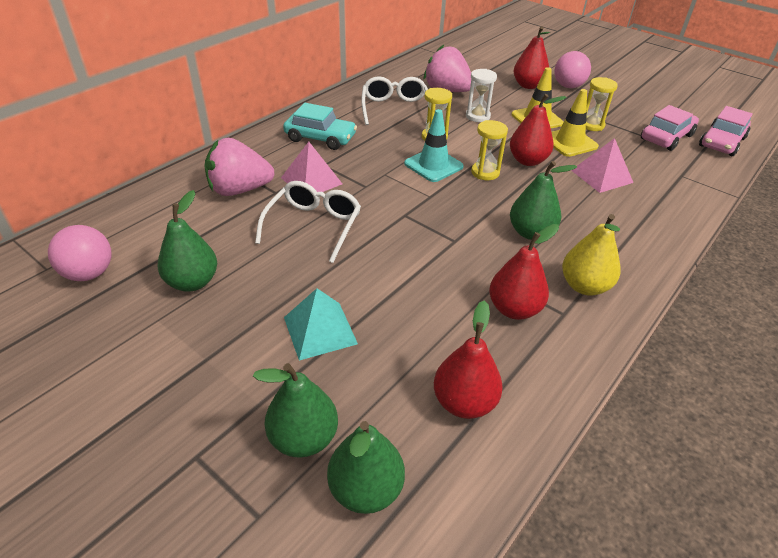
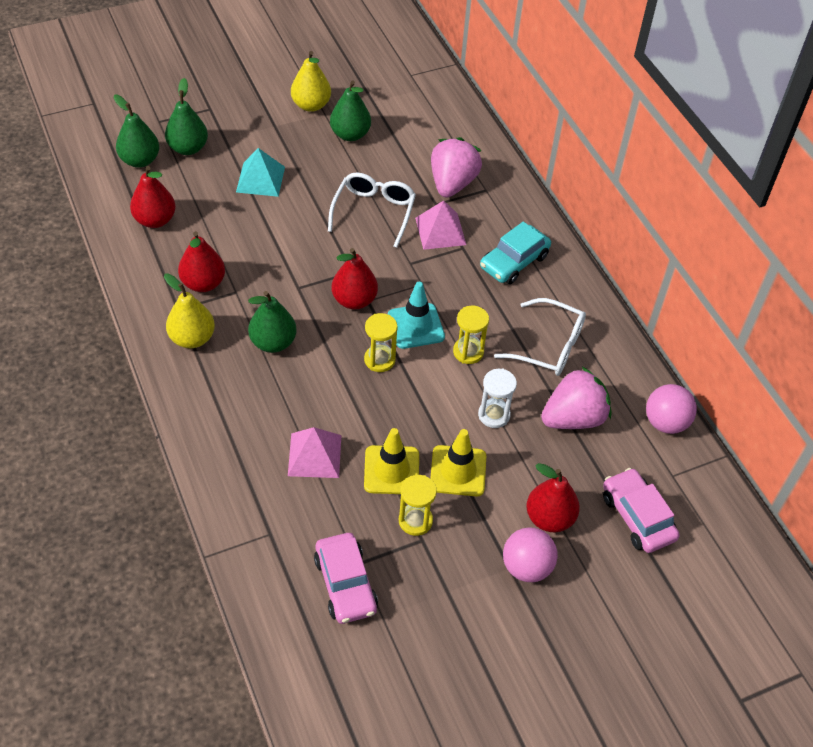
camera: 115 degrees right, 10 degrees up
pink ball [48,225,111,281] -> pink ball moved to [646,384,697,434]
white glasses [255,181,361,263] -> white glasses turned 120 degrees counterclockwise [328,172,416,248]
red pear [510,94,567,166] -> red pear moved to [332,248,378,309]
pink car [699,106,753,156] -> pink car moved to [603,468,679,553]
none -> yellow pear [291,51,331,112]

